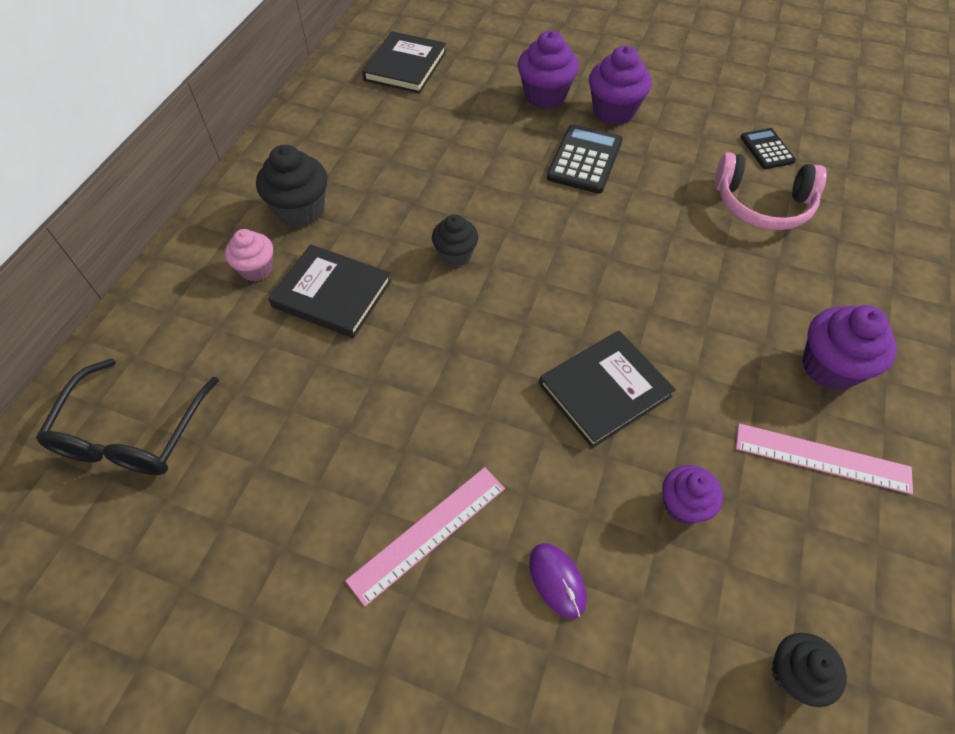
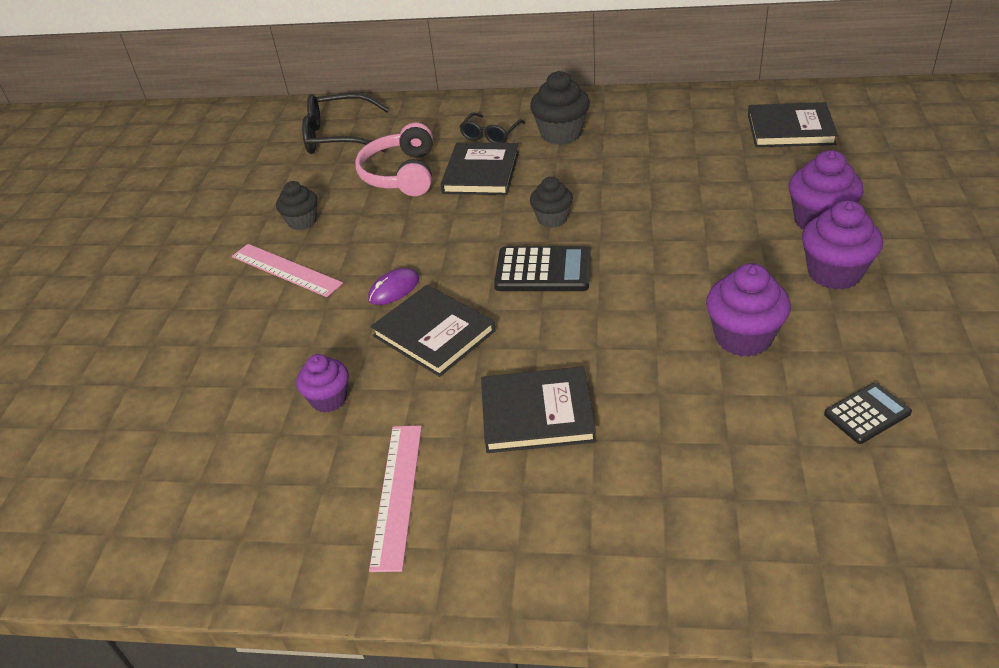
camera: 80 degrees right, 15 degrees down
pink cupcake [225,229,273,281] -> black glasses [460,112,525,143]
purple mouse [529,543,587,619] -> purple mouse moved to [368,268,419,305]
black calculator [547,124,623,194] -> black calculator moved to [494,246,591,291]
pink headphones [715,152,826,230] -> pink headphones moved to [355,123,433,196]
black cupcake [772,633,847,707] -> black cupcake moved to [276,181,317,230]
purple cupcake [802,305,897,391] -> purple cupcake moved to [706,263,791,357]
none -> black book [481,366,596,453]

